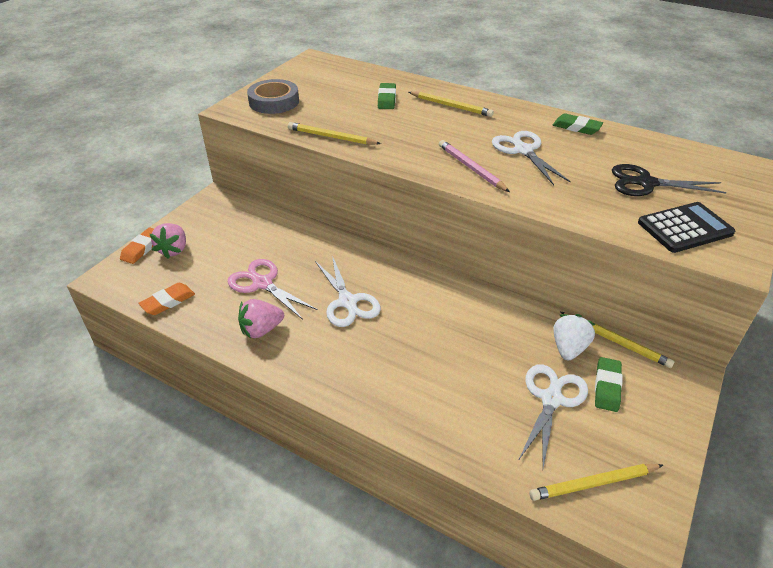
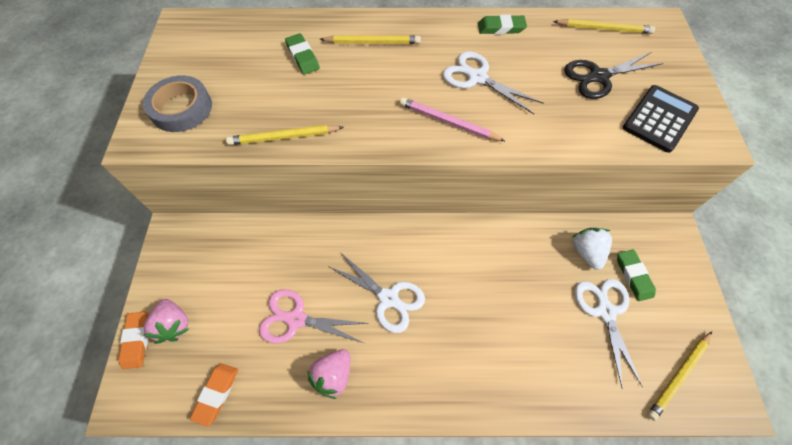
camera: 30 degrees left, 20 degrees up
yellow pencil [561,312,675,368] -> yellow pencil moved to [553,19,655,34]

